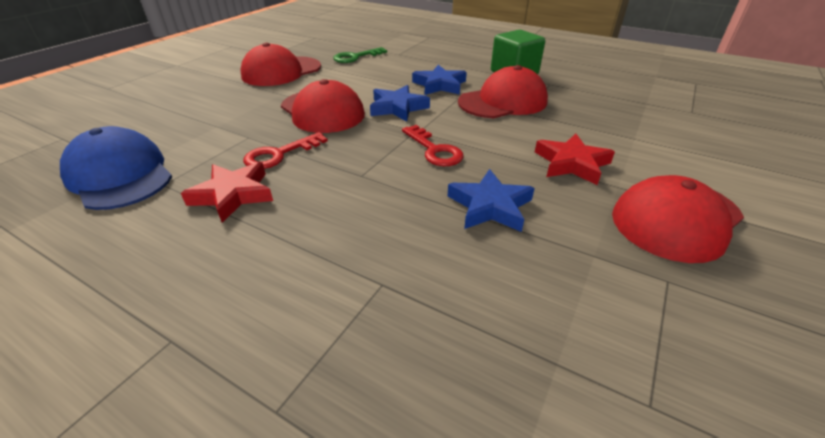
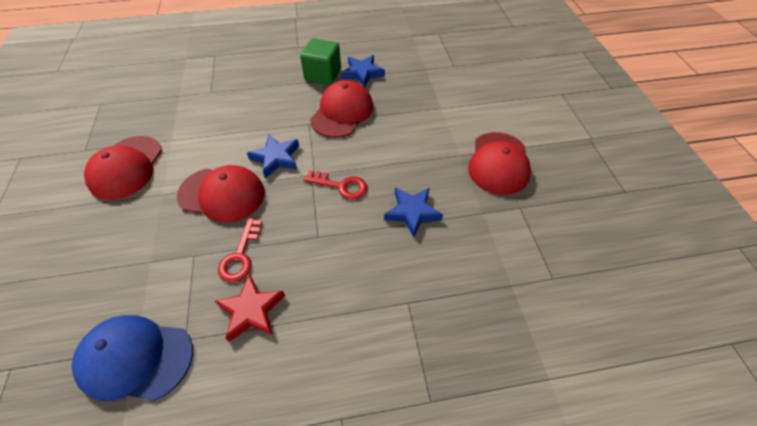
camera: 40 degrees left, 15 degrees up
green key [333,47,387,63] -> none
blue star [412,65,467,95] -> blue star moved to [341,55,385,87]
red star [535,134,615,185] -> none

